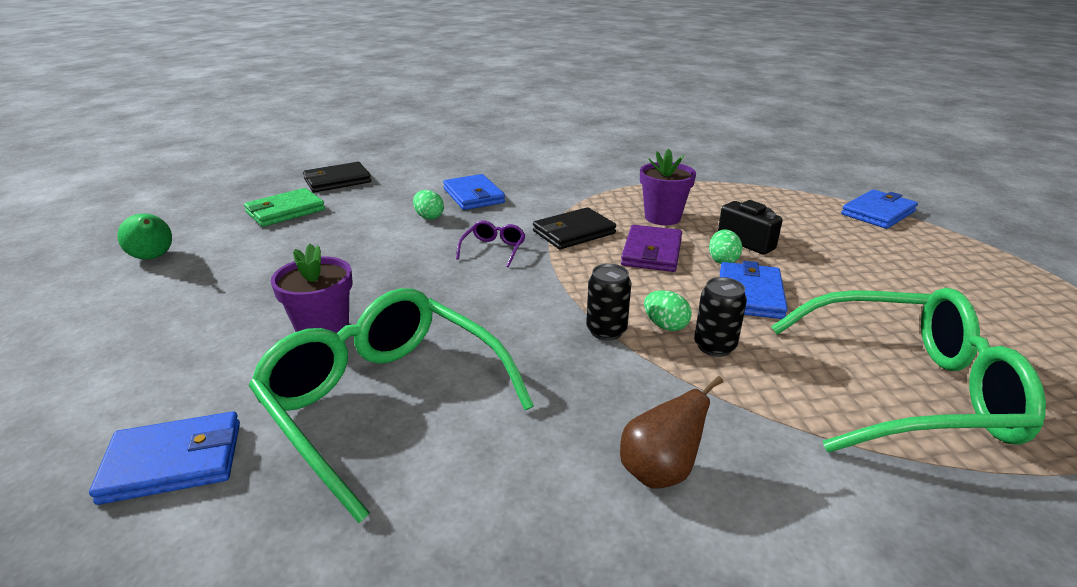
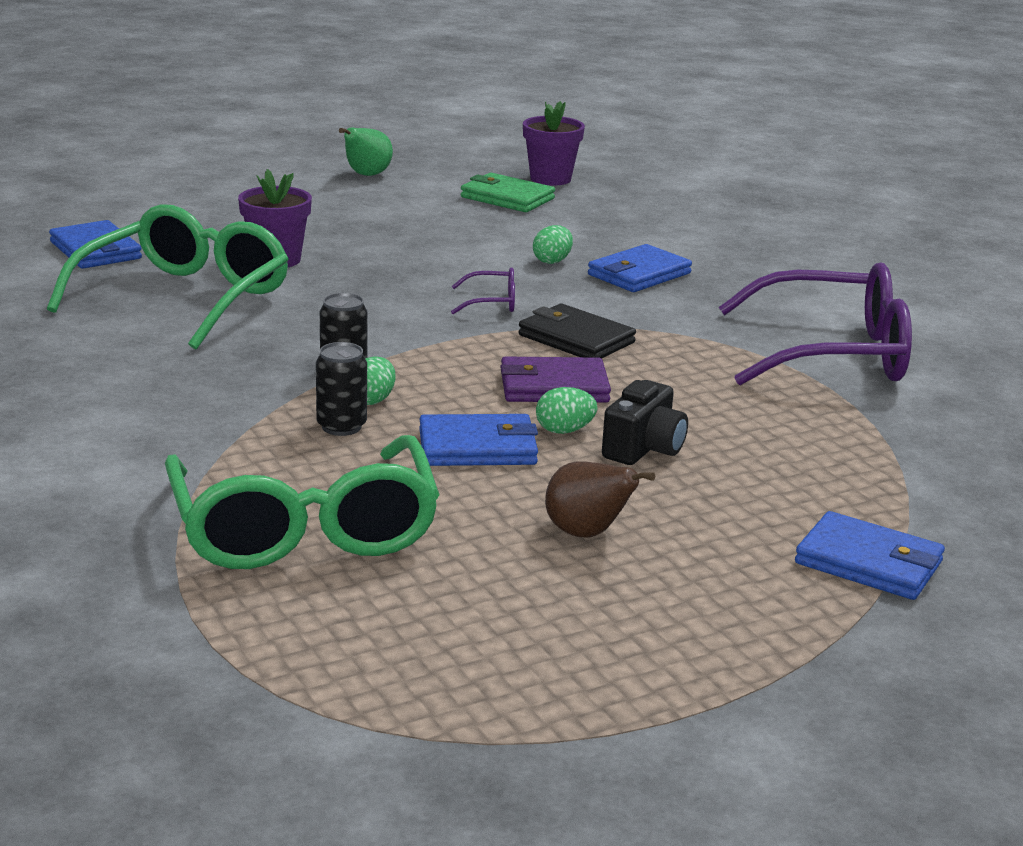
camera: 70 degrees right, 5 degrees down
black wallet [303,162,371,192] -> none
brown pear [620,376,723,488] -> brown pear moved to [545,461,655,537]
purple flower pot [640,149,696,225] -> purple flower pot moved to [523,101,585,185]
none -> purple glasses [719,262,912,385]

